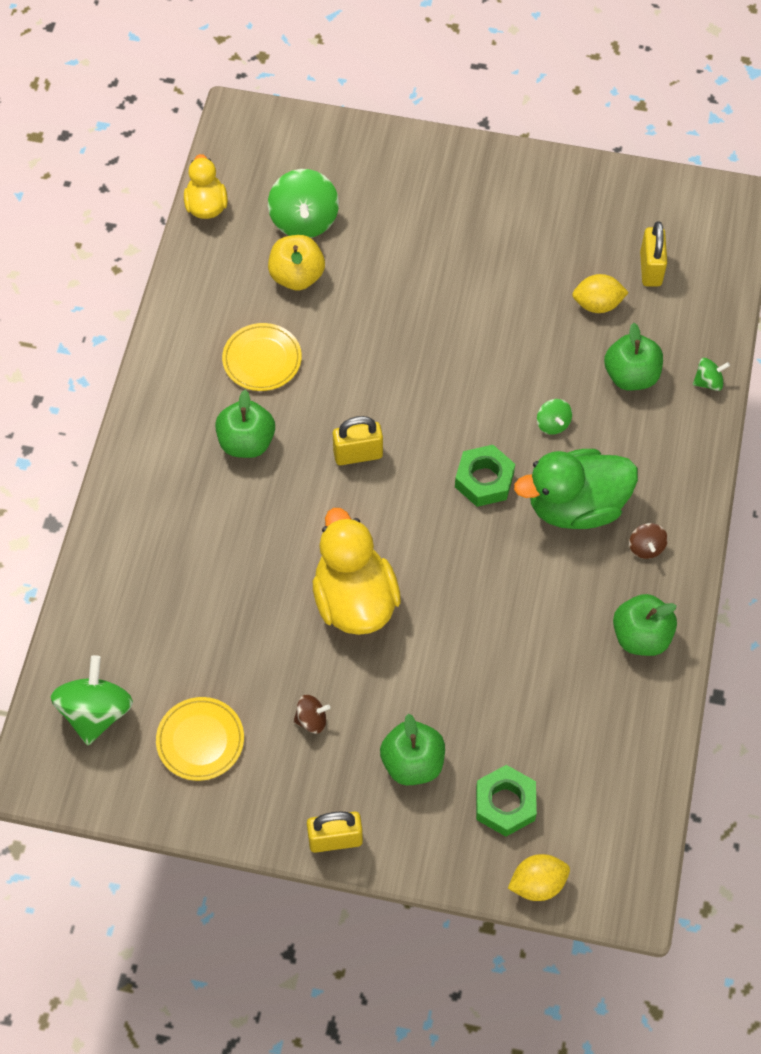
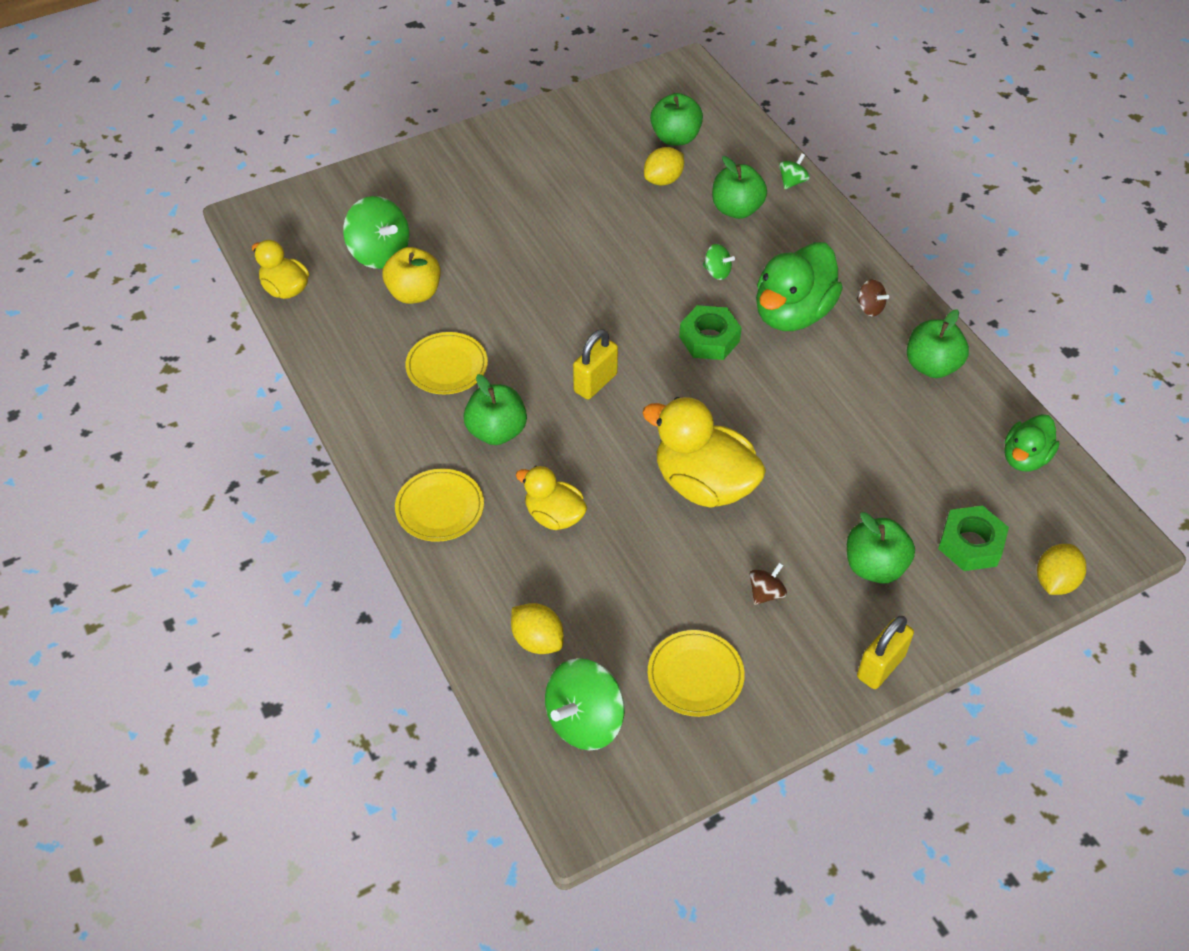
camera: 40 degrees left, 10 degrees down
green spinning top [51,655,133,745] -> green spinning top turned 105 degrees counterclockwise [545,658,625,751]
yellow padlock [640,221,667,286] -> green apple [650,93,703,146]
none -> yellow plate [395,469,484,542]
none -> yellow lemon [511,603,564,654]
none -> yellow duck [516,466,587,530]
none -> green duck [1004,414,1060,471]

